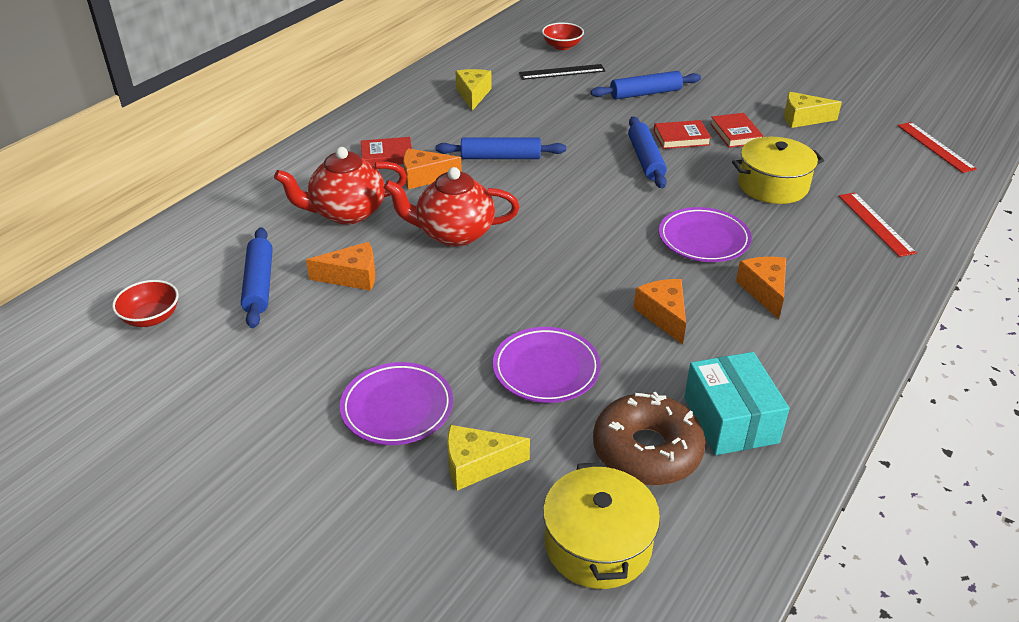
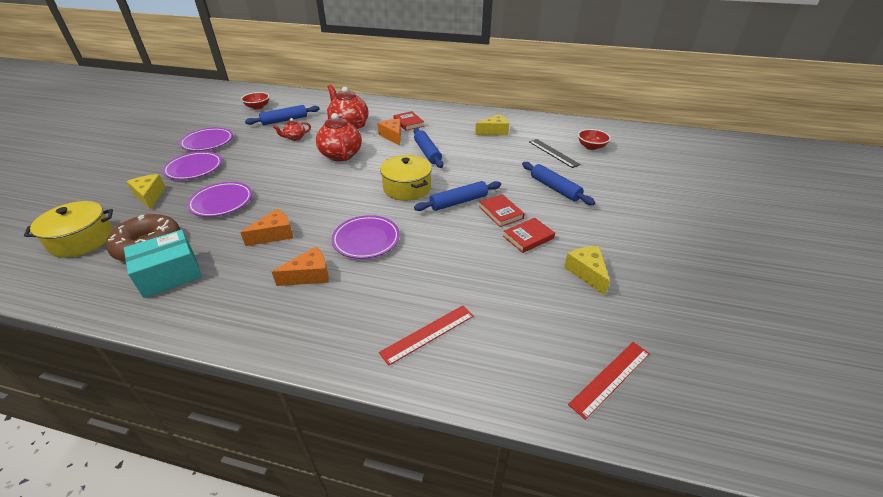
camera: 70 degrees right, 0 degrees up
orange cheese [306,242,375,291] -> red teapot [273,118,311,141]
yellow pot [732,137,824,204] -> yellow pot moved to [380,155,432,201]
none -> purple plate [179,128,233,151]

